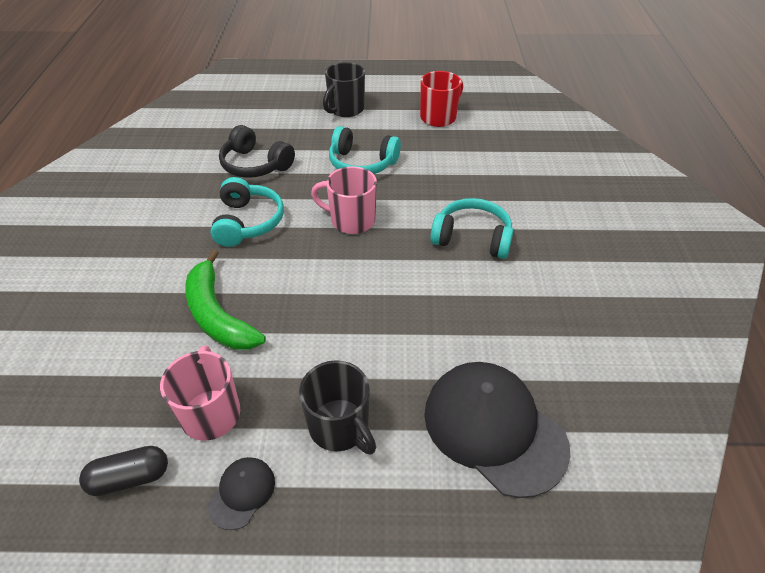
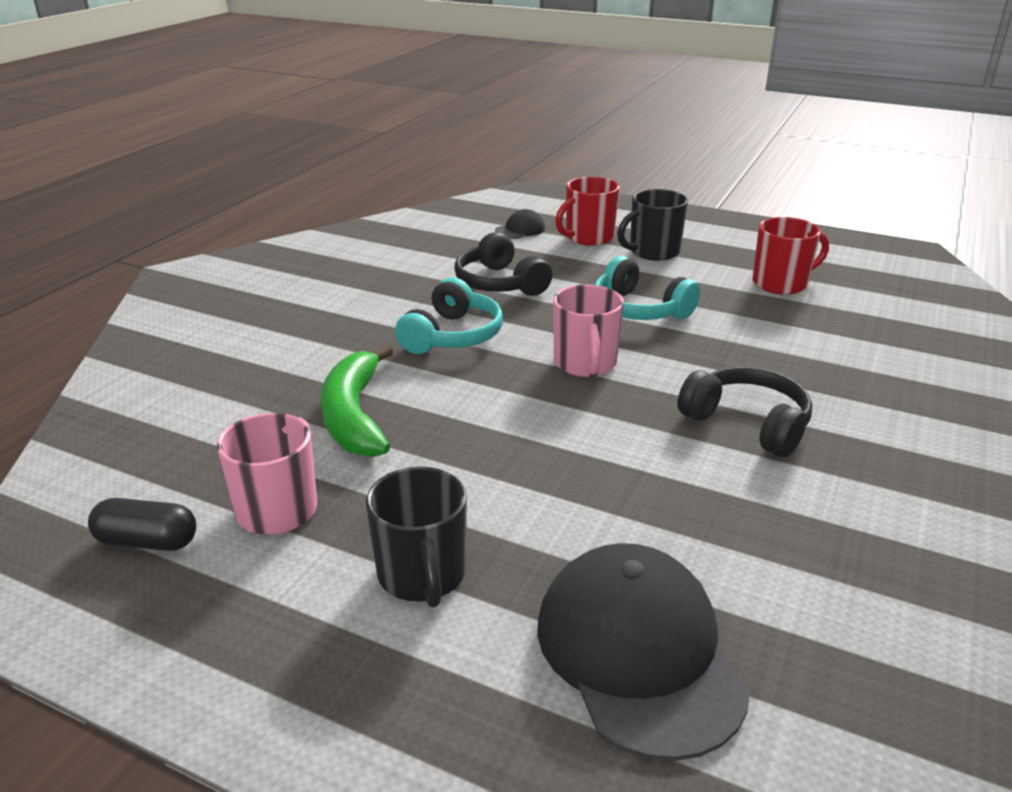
camera: 25 degrees right, 15 degrees down
black cap [208,457,275,530] -> black cap moved to [495,209,545,239]
pink mug [311,166,377,234] -> pink mug turned 135 degrees counterclockwise [553,285,624,377]
turquoise headphones [430,198,514,259] -> black headphones [677,367,812,457]
none -> red mug [555,177,620,246]

